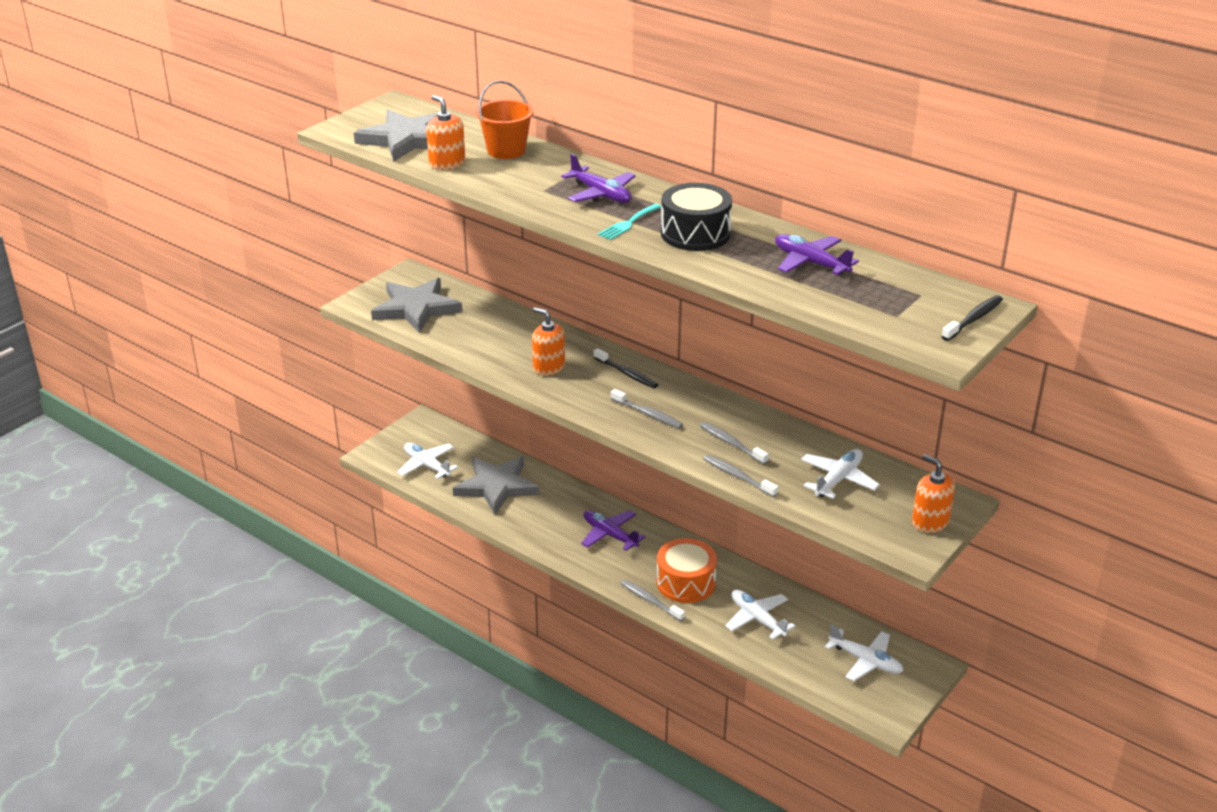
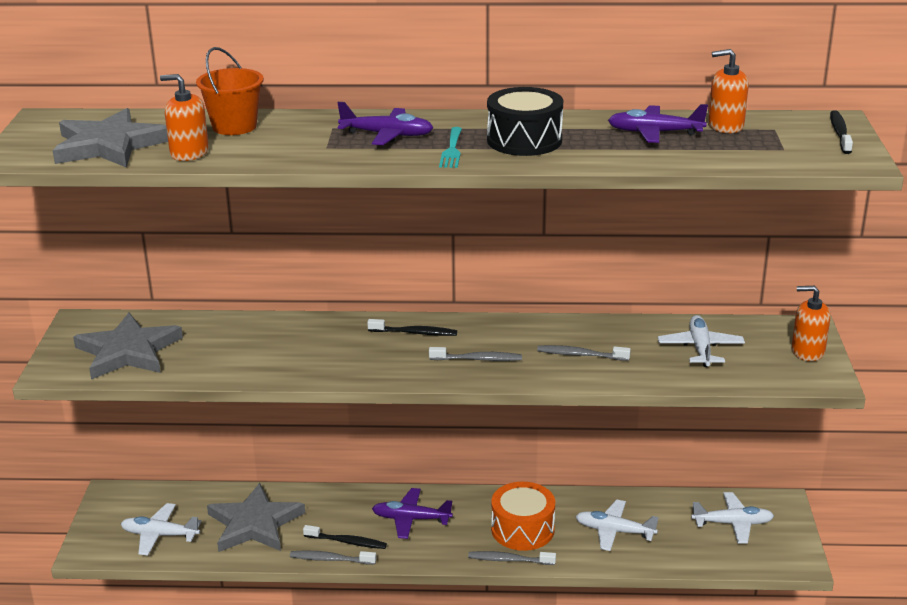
camera: 35 degrees left, 5 degrees down
orange soap dispenser [532,307,565,376] -> orange soap dispenser moved to [708,49,749,133]
grey toothbrush [703,455,778,497] -> grey toothbrush moved to [290,551,376,565]
none -> black toothbrush [303,525,387,549]

